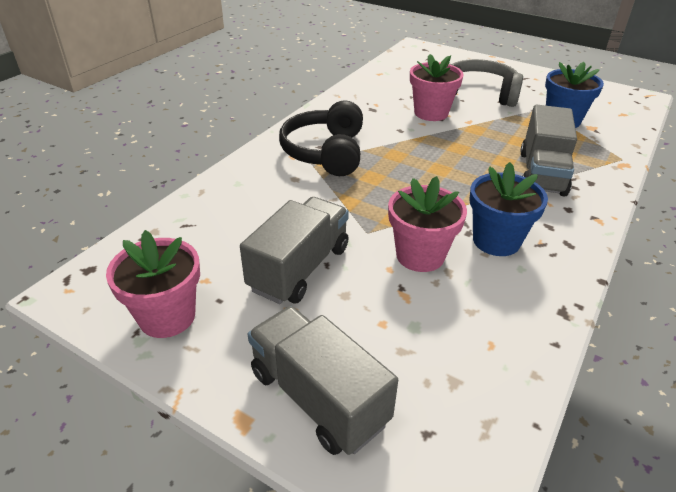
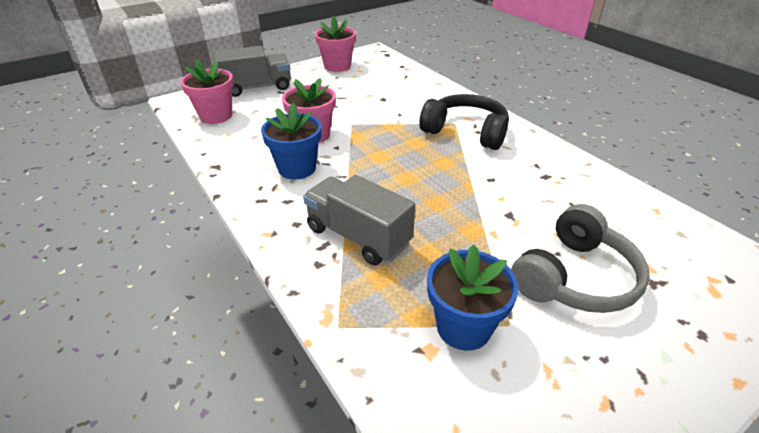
camera: 115 degrees right, 0 degrees up
grey truck [240,197,349,304] -> none
pink flower pot [410,54,464,121] -> pink flower pot moved to [180,59,234,124]

